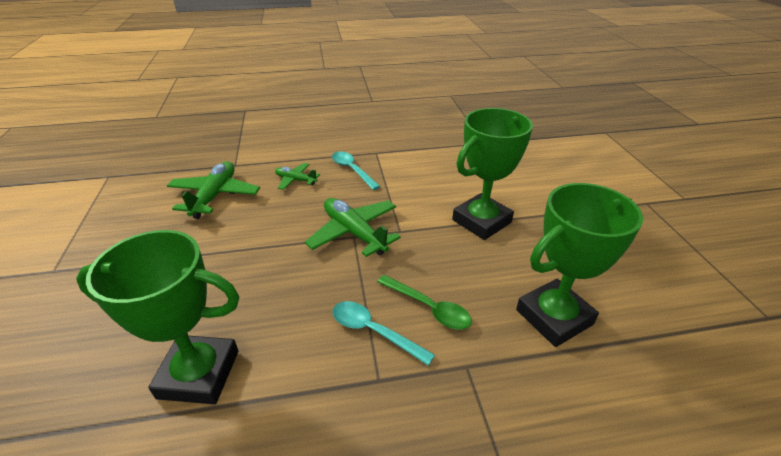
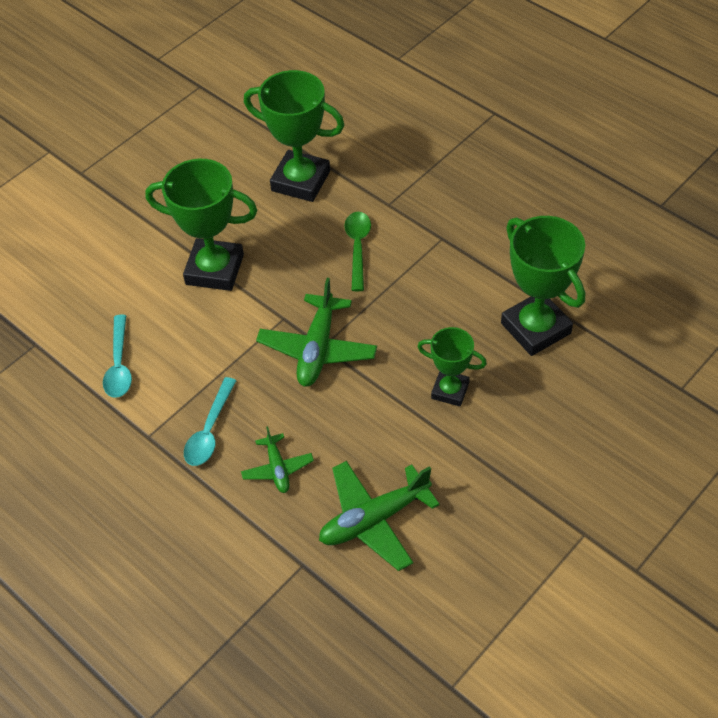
camera: 125 degrees left, 15 degrees up
turquoise spoon [333,301,435,366] -> turquoise spoon moved to [103,314,132,398]
none -> green trophy [417,327,487,407]

